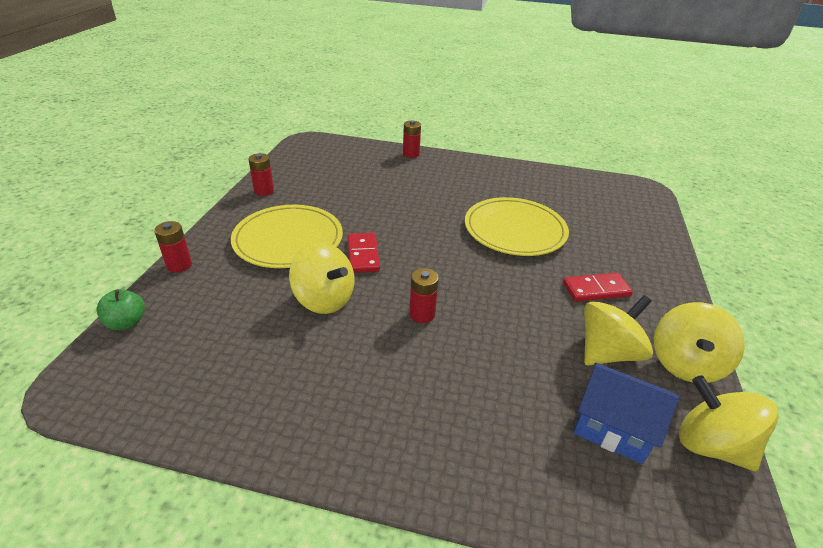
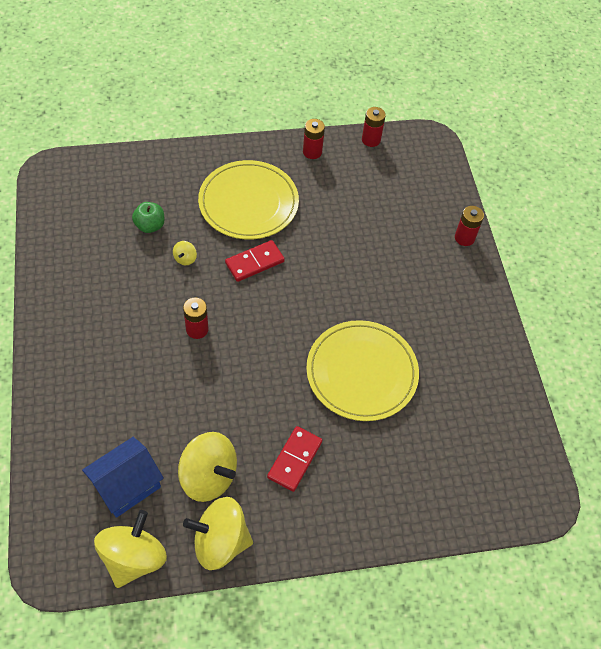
camera: 65 degrees right, 20 degrees up
green apple [97,289,145,331] -> green apple moved to [132,202,164,233]
red battery [154,221,192,273] -> red battery moved to [362,107,386,147]
yellow spinning top [289,242,355,314] -> yellow spinning top [173,241,197,265], size x0.42
red domino [563,273,633,302] -> red domino turned 60 degrees clockwise [267,426,322,492]
blue house [574,362,679,464] -> blue house turned 45 degrees clockwise [82,437,164,518]

